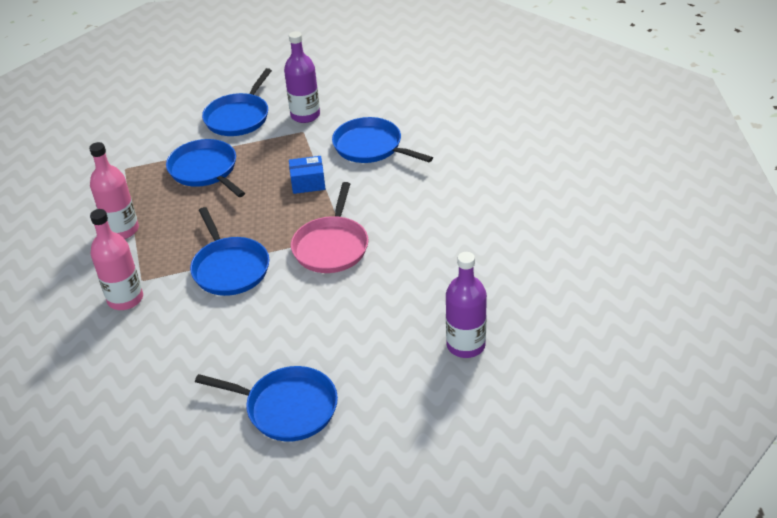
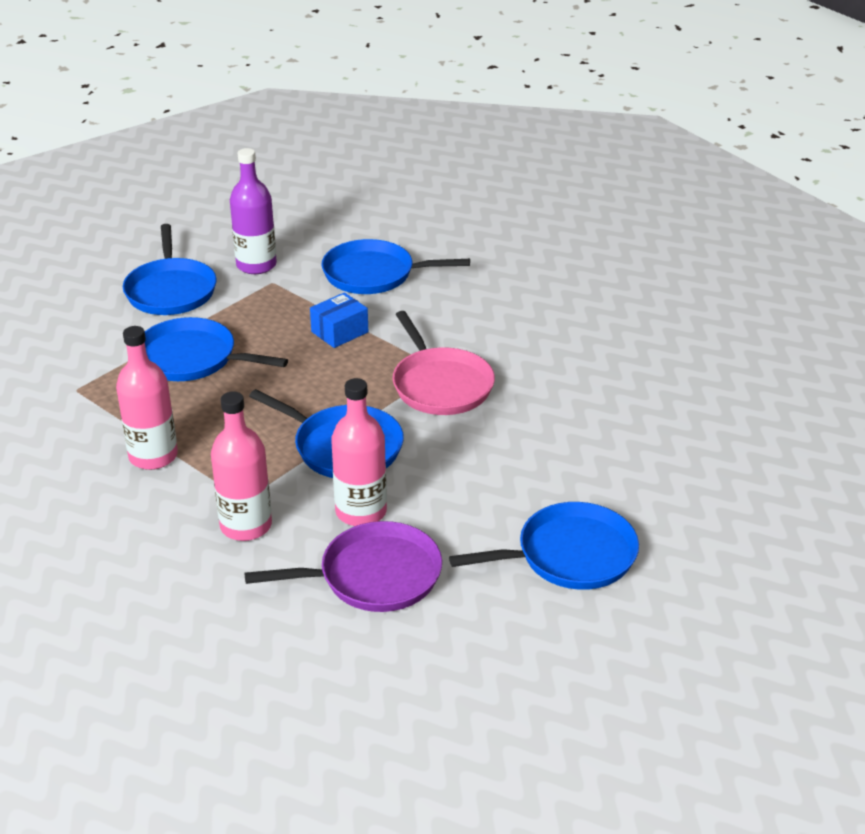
camera: 35 degrees left, 5 degrees down
purple bottle [446,252,487,358] -> none
none -> purple pan [244,521,442,612]
none -> pink bottle [331,378,387,526]

